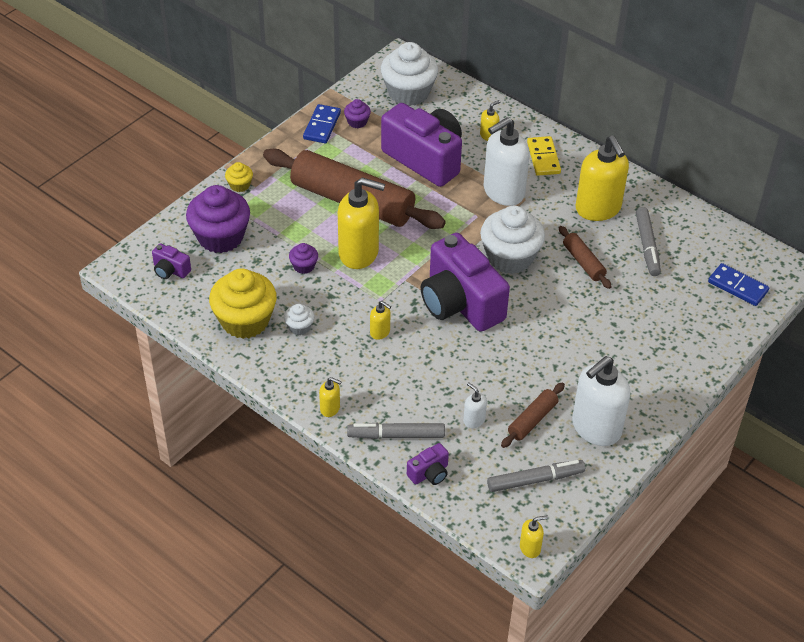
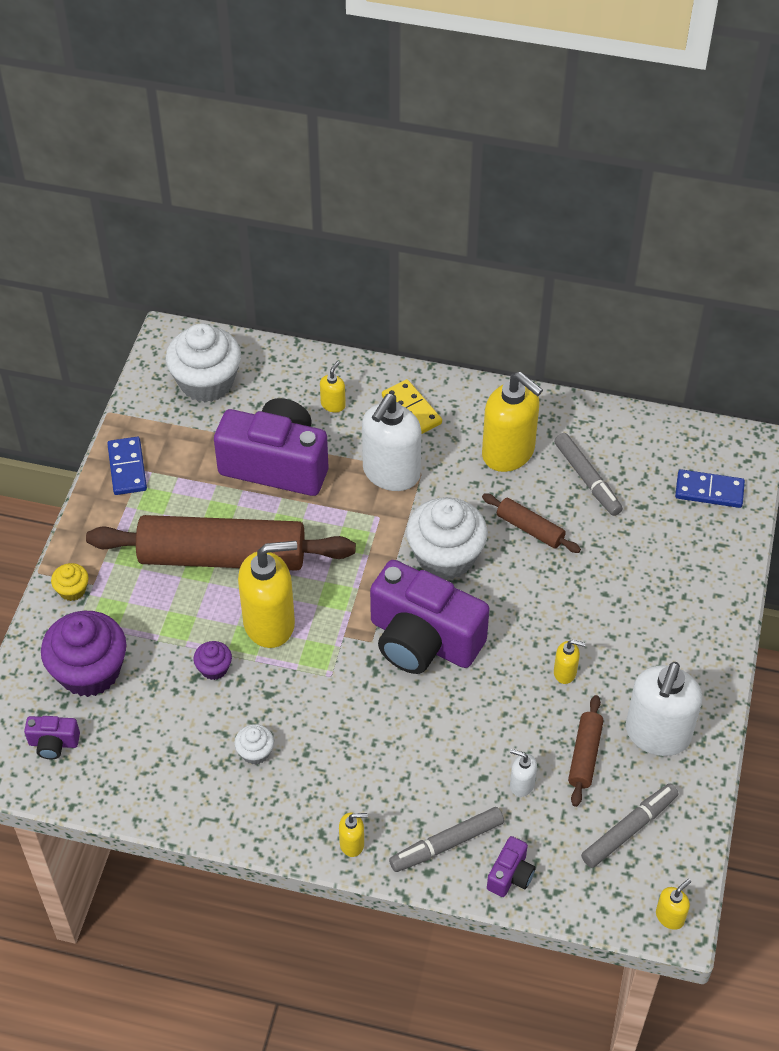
camera: 25 degrees left, 5 degrees up
yellow cupcake [209,268,277,339] -> none
purple cupcake [344,99,371,128] -> none
yellow soap dispenser [370,301,391,340] -> yellow soap dispenser moved to [554,640,586,684]

